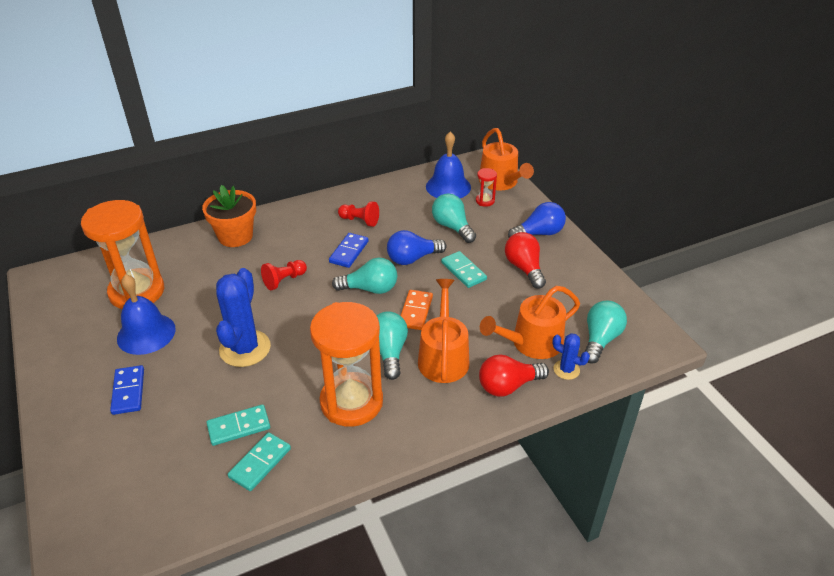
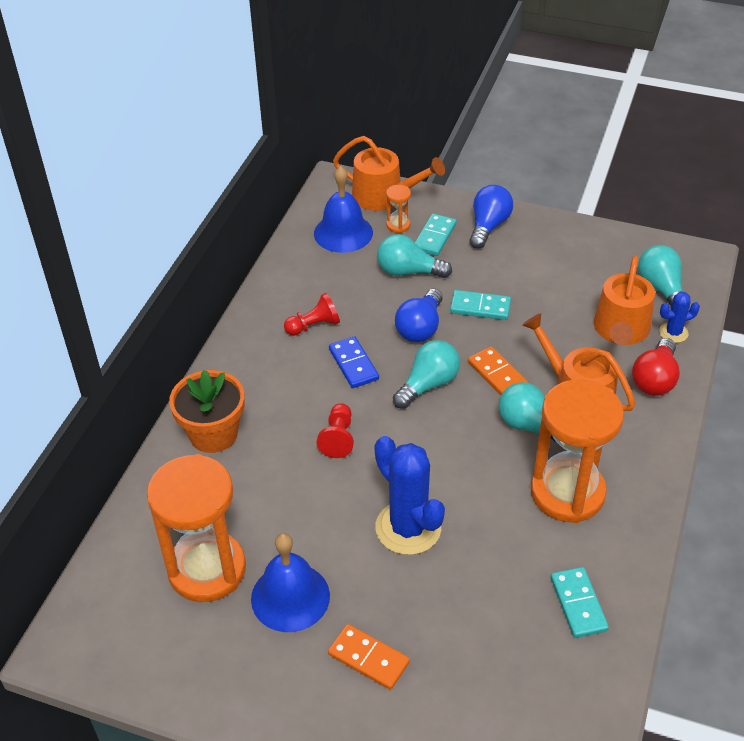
camera: 45 degrees left, 5 degrees up
blue domino [110,365,144,415] -> orange domino [328,624,410,690]
turquoise domino [207,404,270,446] -> turquoise domino moved to [415,213,457,256]
red hourglass [476,168,497,207] -> orange hourglass [386,185,411,233]
red light bulb [505,232,546,289] -> none

